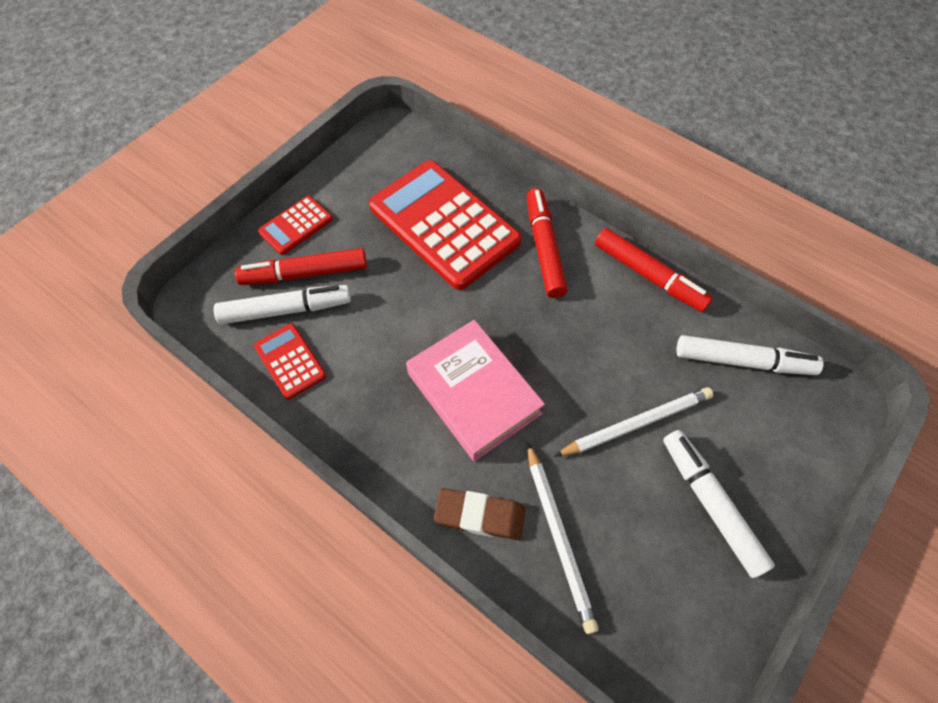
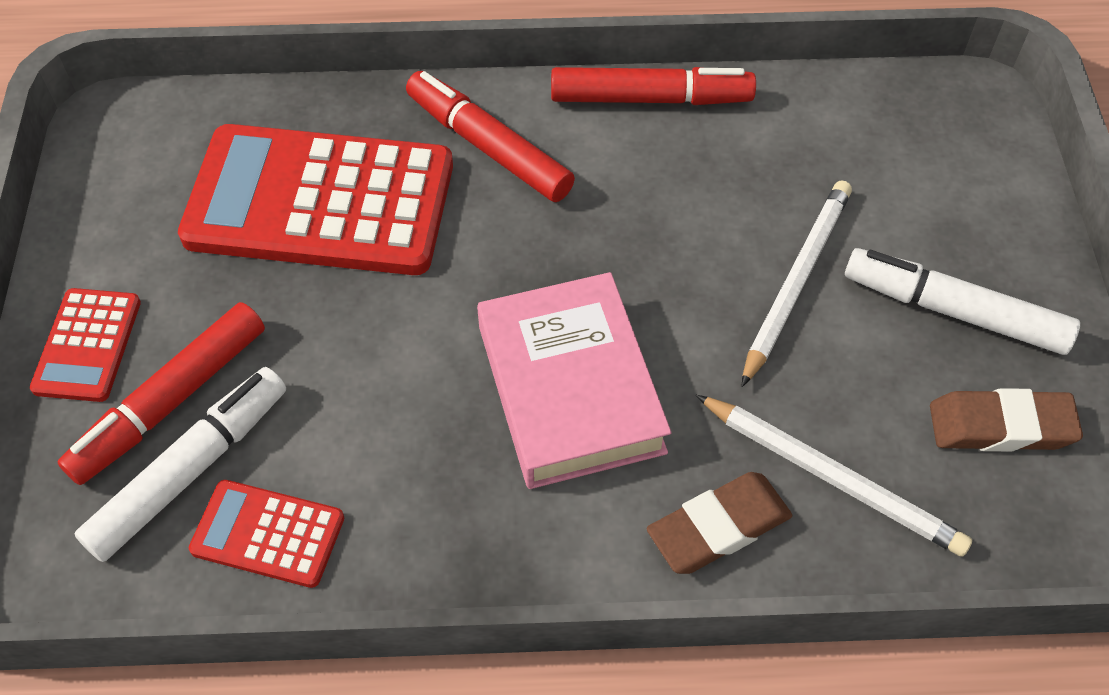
camera: 40 degrees left, 5 degrees down
pink book [406,320,545,461] -> pink book turned 60 degrees clockwise [477,272,671,489]
white marker [676,335,824,375] -> none
none -> brown eraser [930,388,1083,451]

